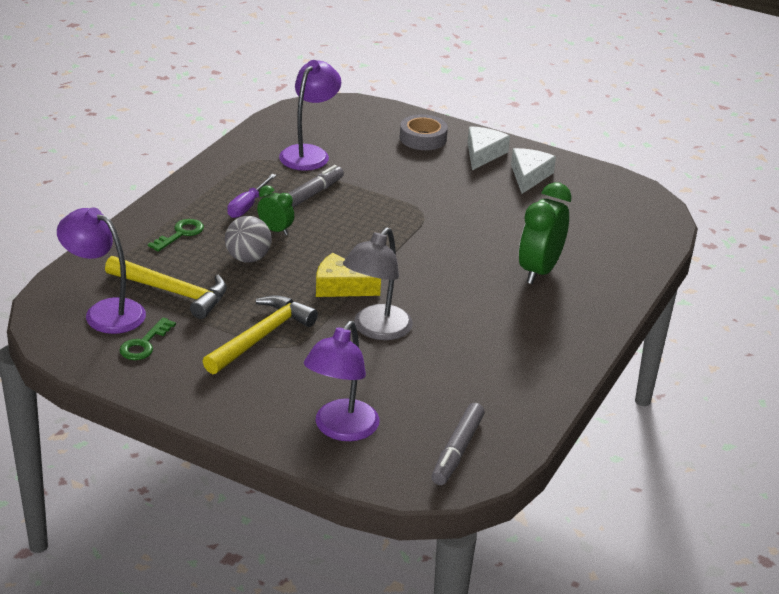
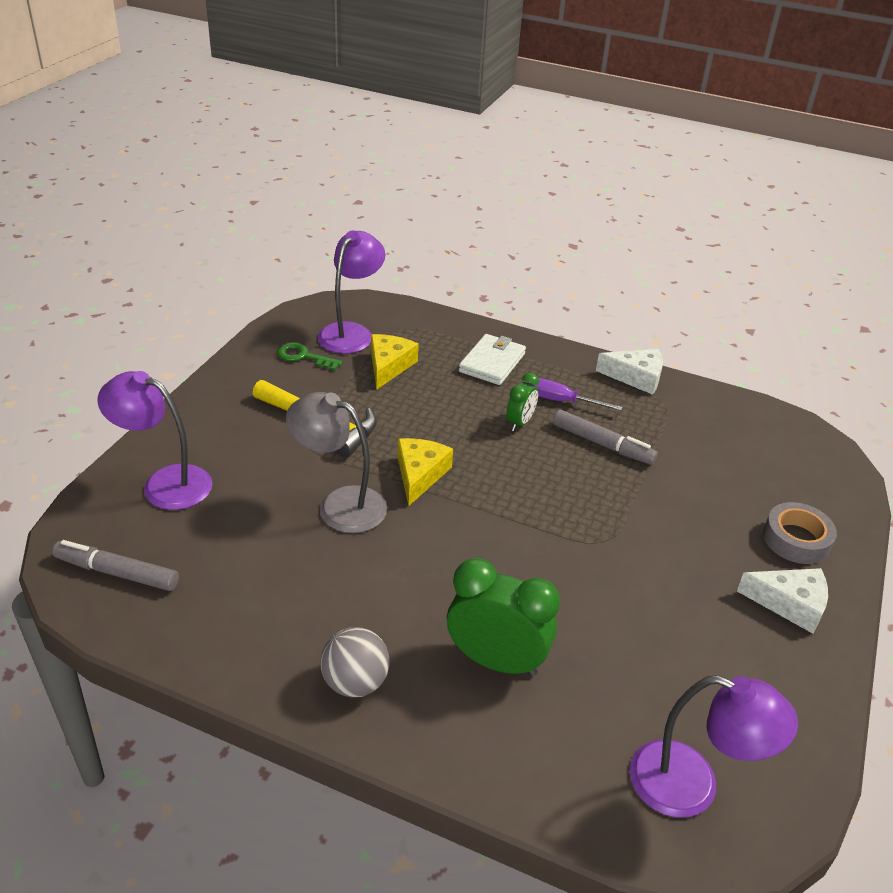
camera: 85 degrees right, 5 degrees up
yellow hammer [105,256,227,319] -> yellow cheese [371,334,419,389]
green key [148,219,204,252] -> white wallet [459,334,526,385]
grey ball [225,216,272,262] -> grey ball moved to [320,627,390,698]
purple lamp [279,60,341,171] -> purple lamp moved to [630,675,798,818]
white cheese [511,148,556,194] -> white cheese moved to [596,349,663,395]

